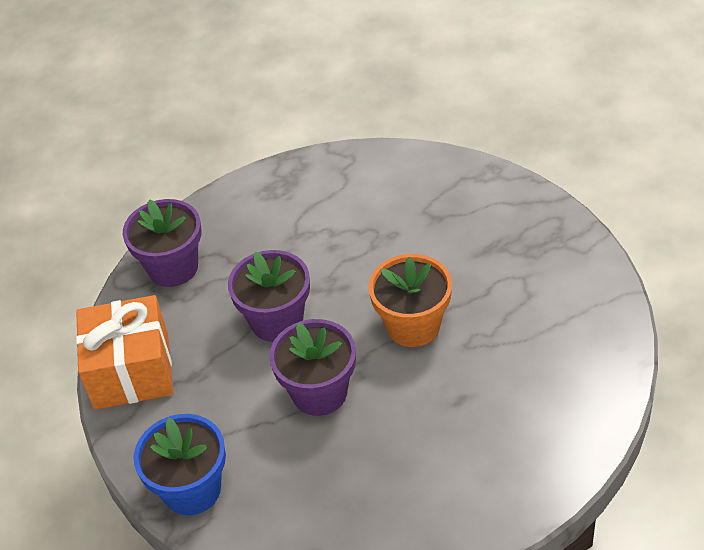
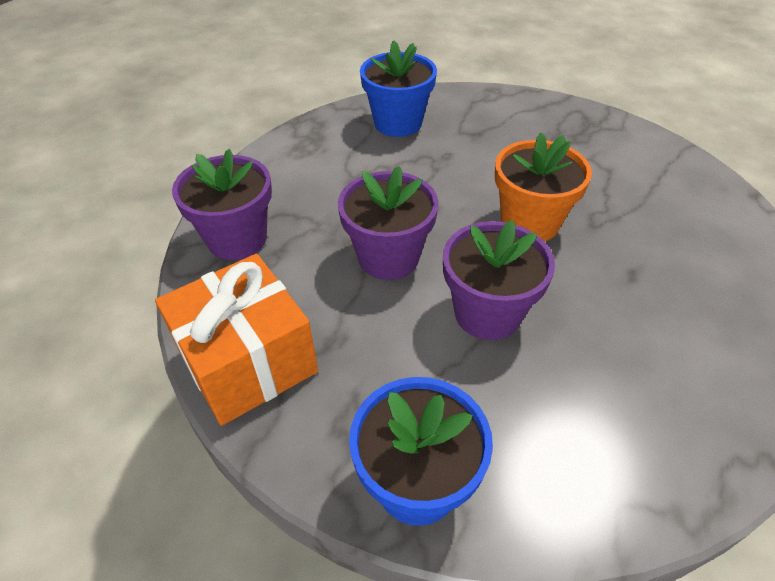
camera: 30 degrees left, 0 degrees up
none -> blue flower pot [360,40,437,137]

